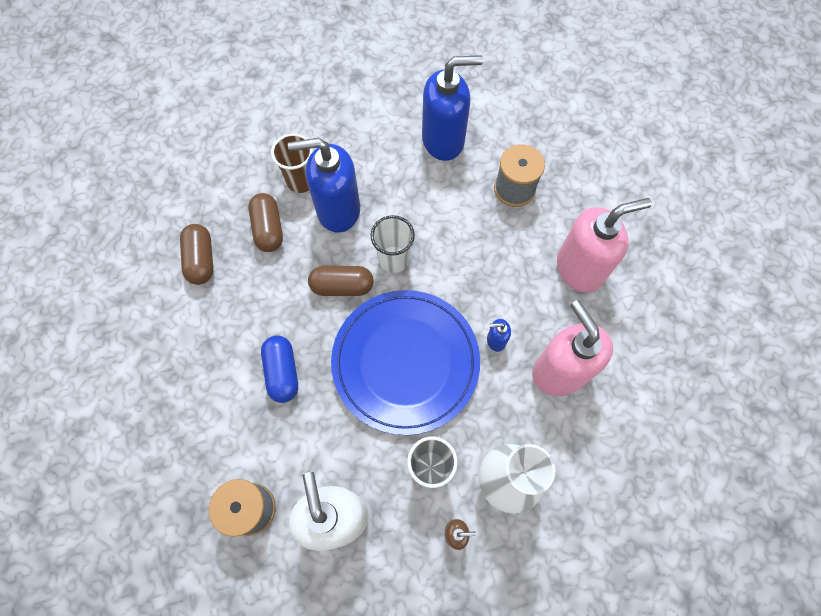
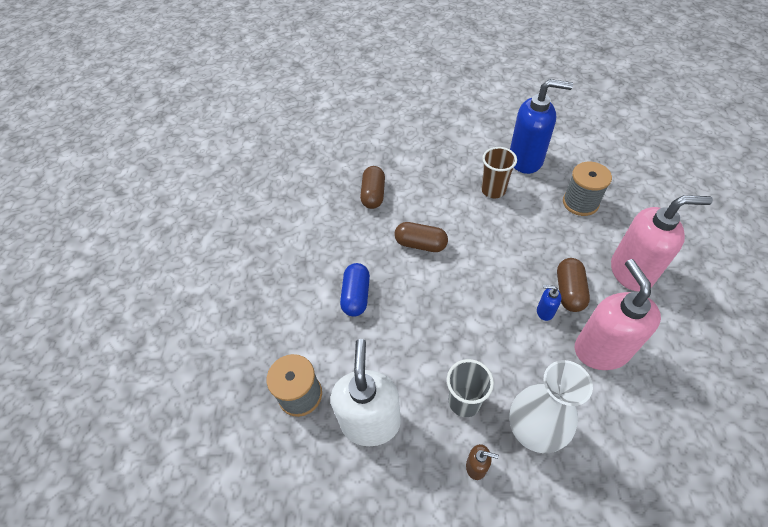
camera: 20 degrees right, 15 degrees down
brown capsule [180,224,213,285] -> brown capsule moved to [557,258,590,312]
brown cup [271,133,313,193] -> brown cup moved to [481,147,517,198]
blue soap dispenser [288,138,360,233] -> none
blue plate [331,290,480,435] -> none
white cup [371,215,415,273] -> none

